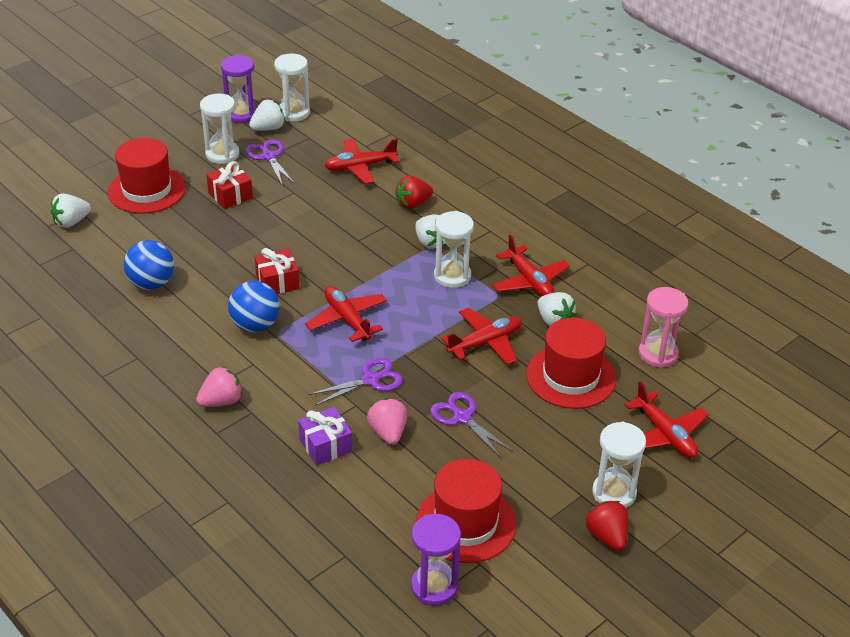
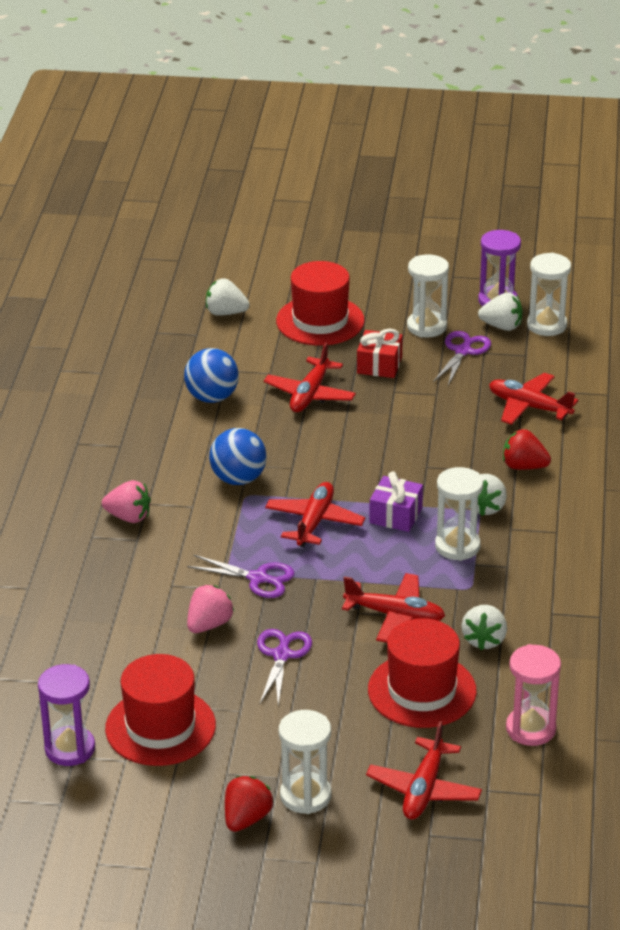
camera: 50 degrees right, 5 degrees down
red gift [255,248,300,294] -> none
purple gift [298,407,353,466] -> purple gift moved to [369,471,423,532]
red plane [492,234,570,297] -> red plane moved to [264,342,356,412]

